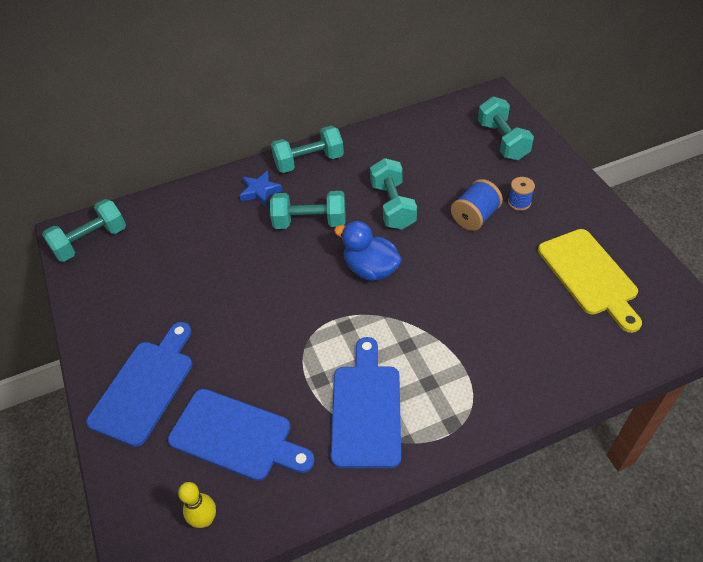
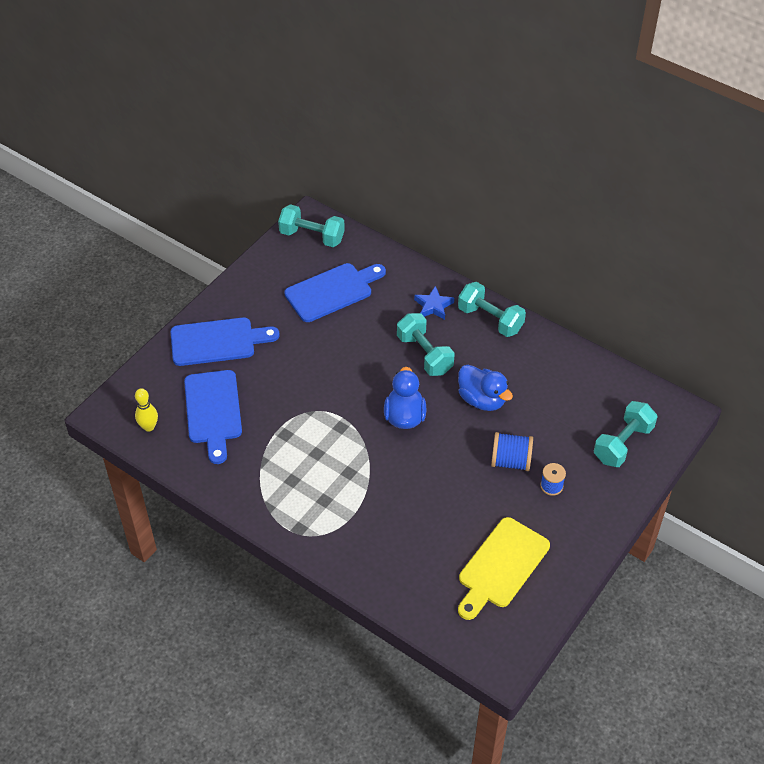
camera: 55 degrees right, 0 degrees up
blue cutting board [331,337,401,468] -> blue cutting board moved to [284,263,386,322]
turquoise dumbbell [370,158,417,230] -> blue duck [458,365,513,411]

